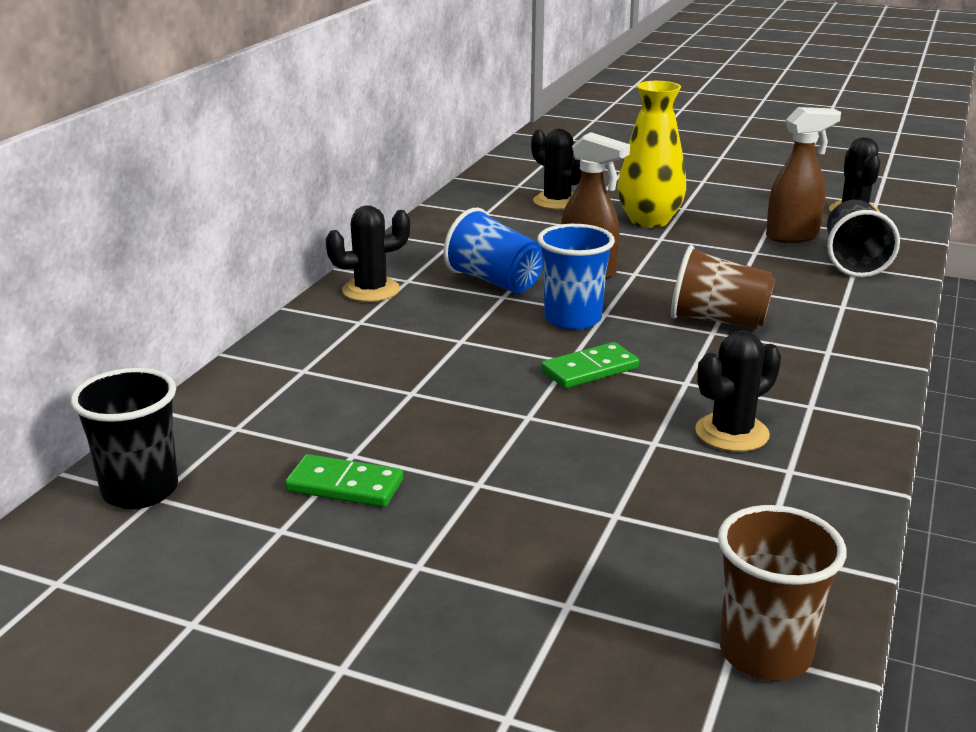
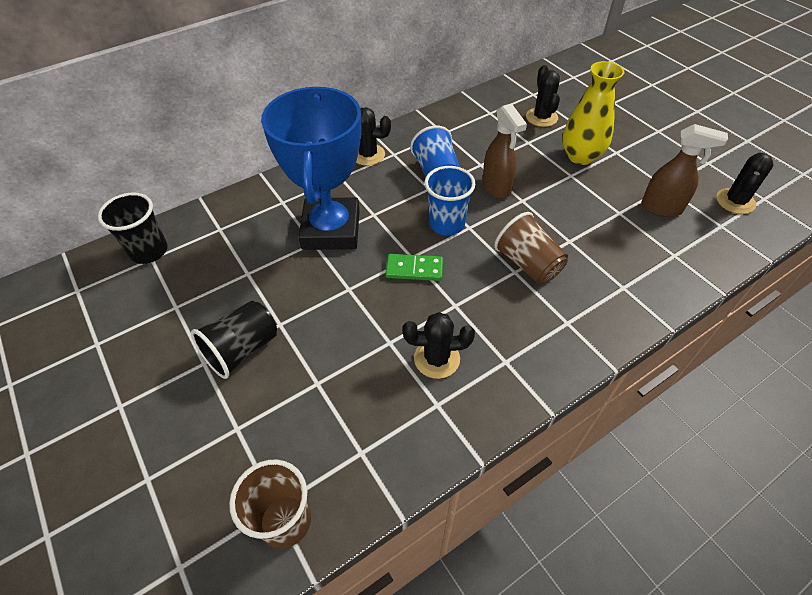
camera: 35 degrees right, 25 degrees up
green domino [285,454,403,507] -> none
black cup [827,200,900,277] -> black cup moved to [191,301,277,379]
none -> blue trophy [261,87,362,250]

